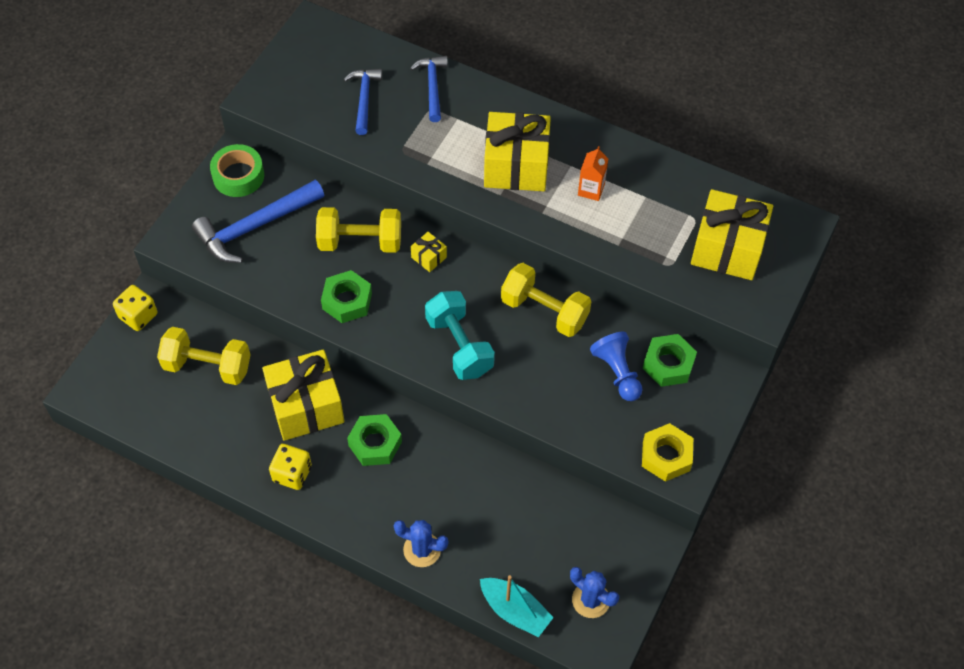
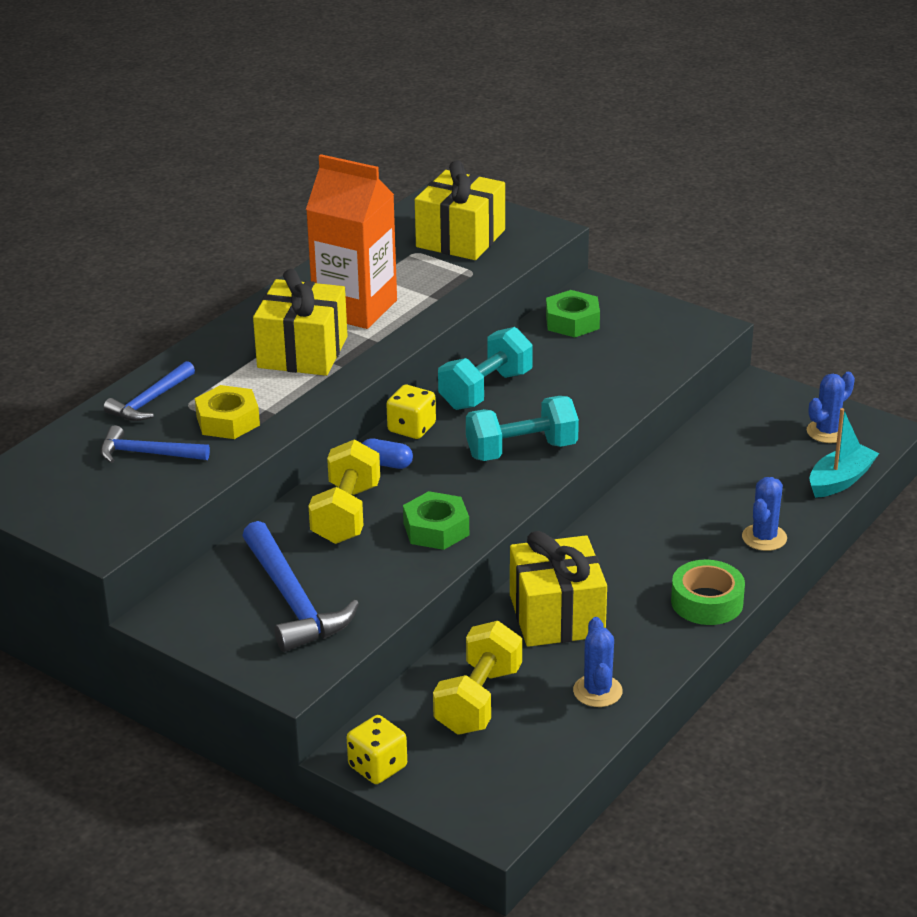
camera: 80 degrees left, 25 degrees down
green tape [210,144,264,197] -> green tape moved to [671,560,745,625]
yellow dice [269,444,312,490] -> yellow dice moved to [386,385,436,439]
green nut [347,414,402,466] -> none
blue hammer [410,56,448,122] -> blue hammer turned 60 degrees counterclockwise [104,361,195,421]
yellow gift [411,232,447,272] -> blue capsule [362,439,413,469]
yellow dumbbell [501,263,591,337] -> turquoise dumbbell [438,327,533,410]
orange carton [578,146,608,201] -> orange carton [306,154,397,329], size x2.38
blue pawn [590,332,642,401] -> none
yellow nut [642,423,693,482] -> yellow nut moved to [195,385,260,439]
none -> blue cactus [573,617,623,707]

